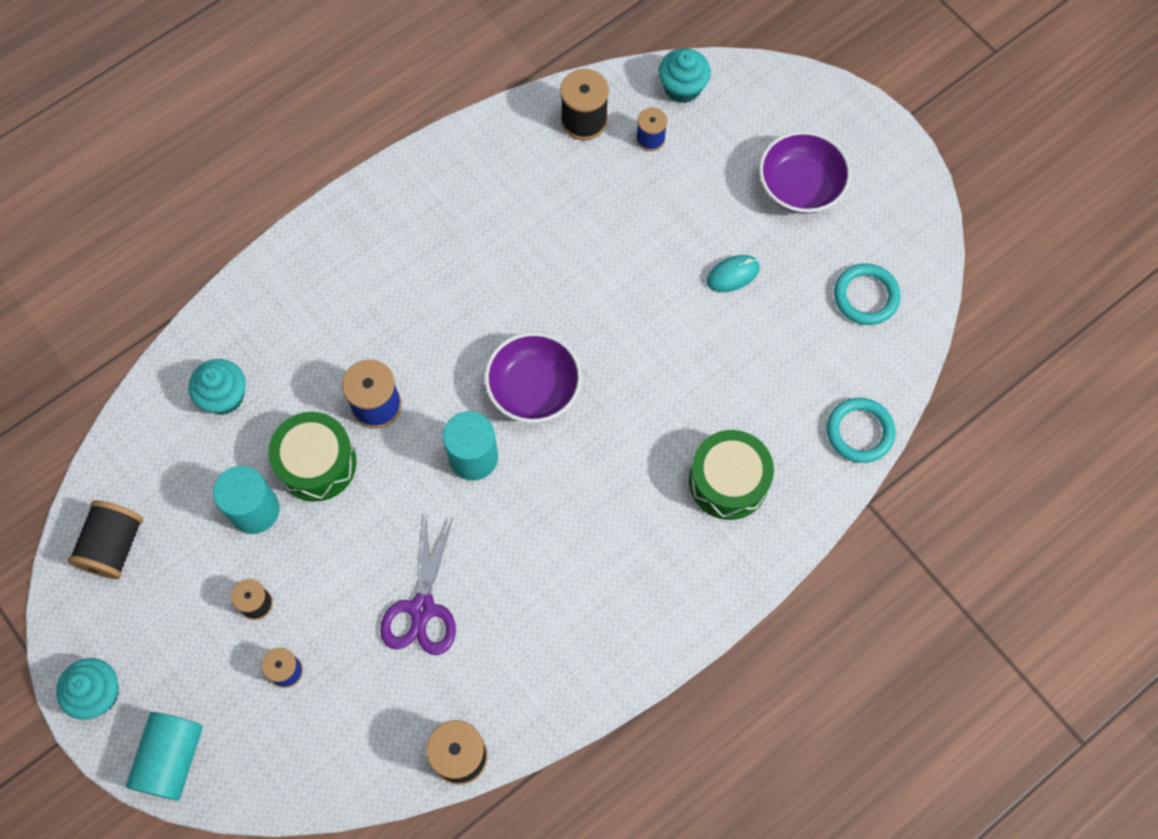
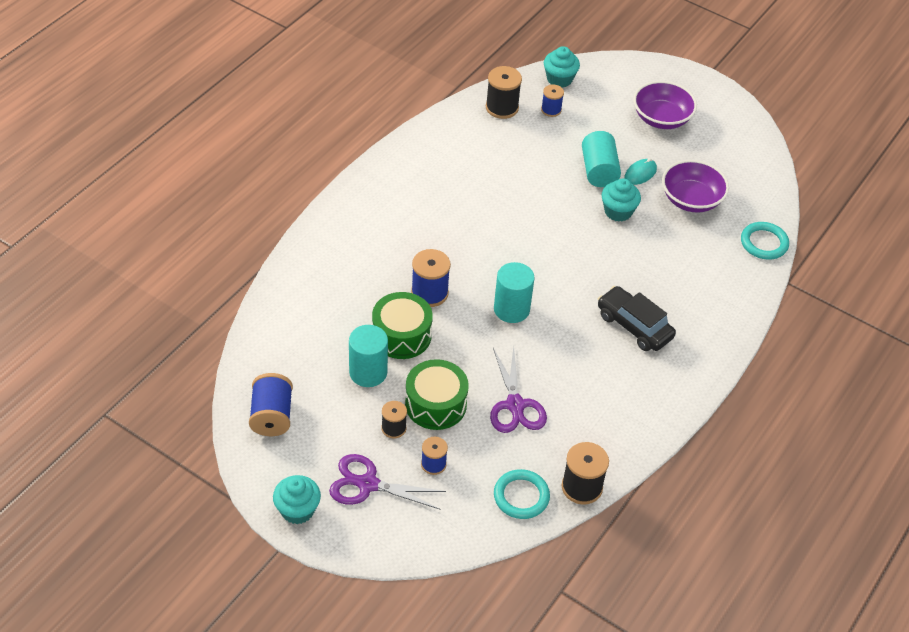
camera: 20 degrees left, 20 degrees down
black spool [68,500,143,579] -> blue spool [249,373,293,436]
turquoise cylinder [126,712,203,801] -> turquoise cylinder moved to [582,131,621,187]
turquoise cupcake [189,359,246,415] -> turquoise cupcake moved to [601,179,641,222]
purple bowl [484,332,582,423] -> purple bowl moved to [662,160,729,213]
green drum [689,430,774,520] -> green drum moved to [405,359,469,430]
turquoise ring [834,264,900,325] -> turquoise ring moved to [494,469,550,519]
none -> purple scissors [329,454,446,510]
none -> black car [598,286,676,351]

